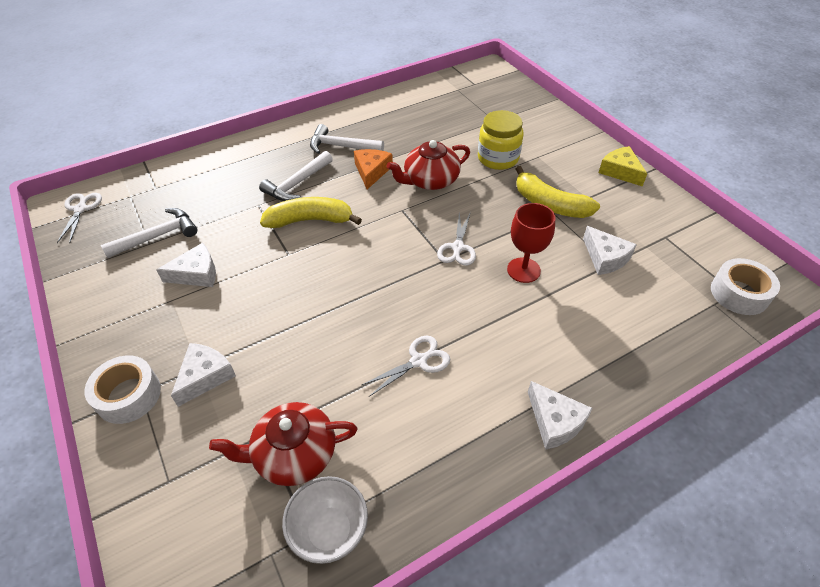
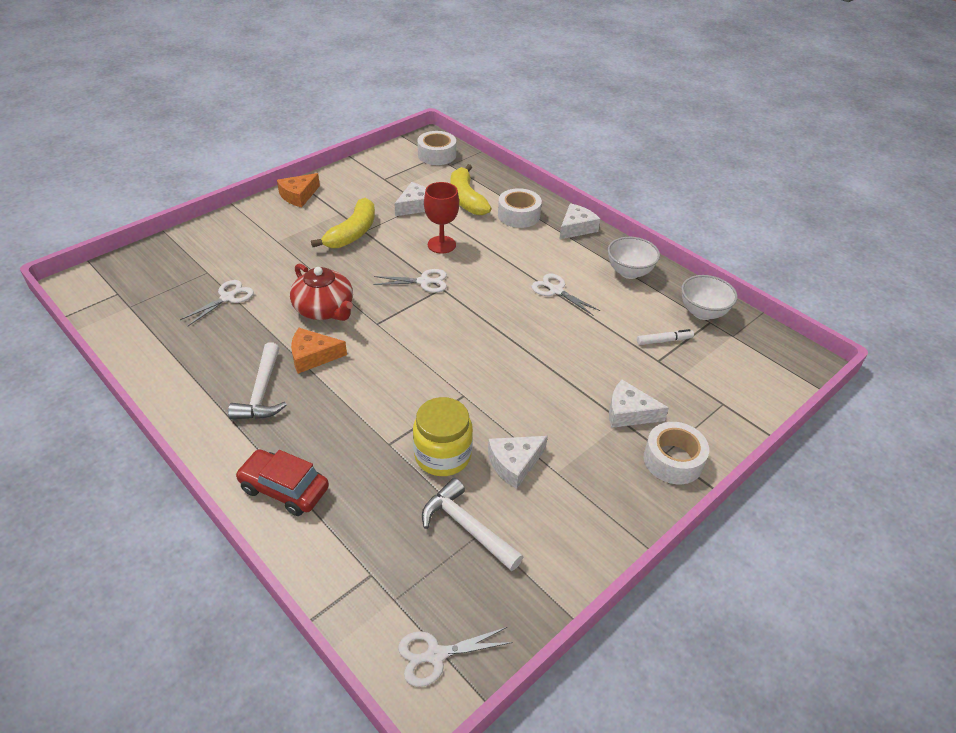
camera: 105 degrees left, 5 degrees down
white cheese [156,243,216,287] -> white cheese turned 90 degrees counterclockwise [488,436,548,489]
red teapot [209,402,357,486] -> white marker [637,329,694,345]
white hammer [259,151,333,201] -> none
yellow banana [260,197,362,228] -> yellow banana moved to [450,164,492,215]
yellow jar [478,110,524,170] -> yellow jar moved to [413,397,473,476]
yellow cheese [598,146,647,187] -> orange cheese [277,173,320,207]
none -> white scissors [180,280,254,326]
none -> red car [235,449,329,516]
none -> white tape [498,188,542,228]
none -> white bowl [608,237,660,279]

